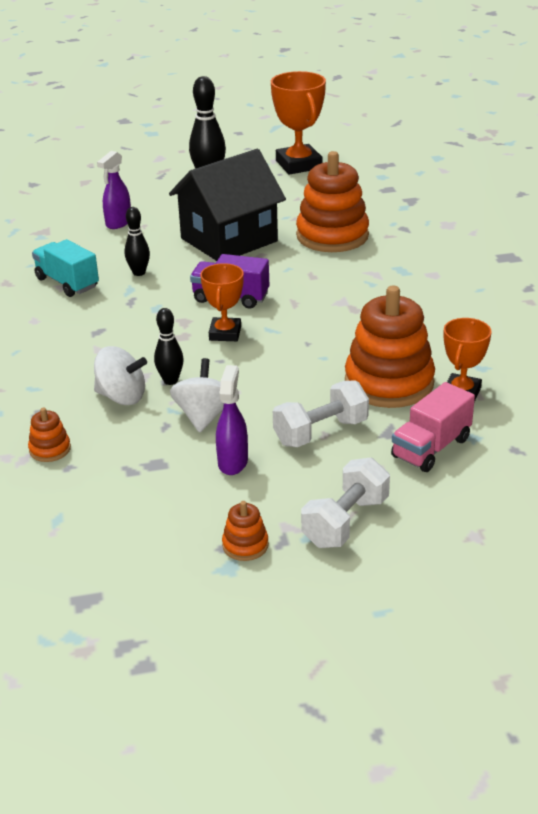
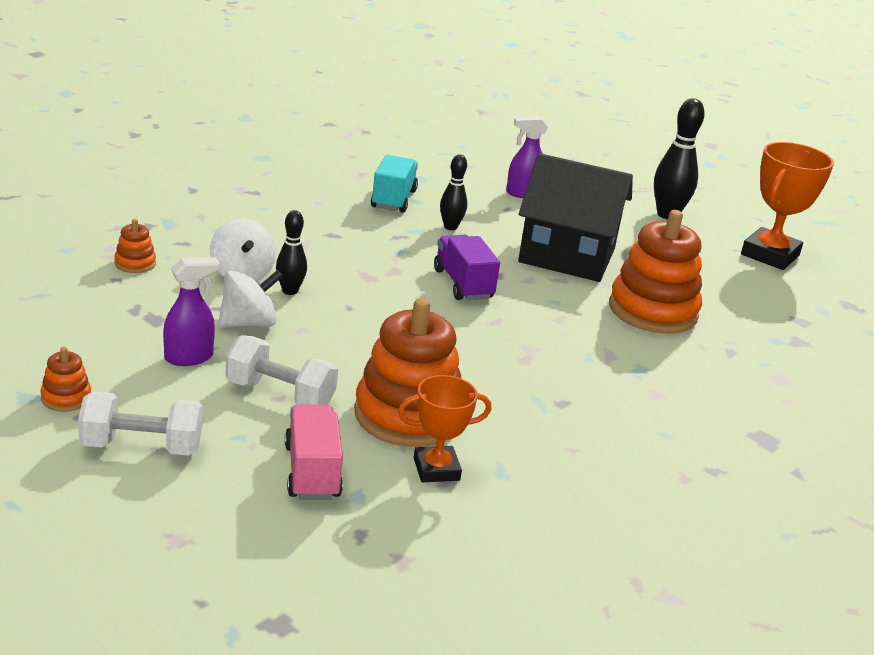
camera: 50 degrees right, 5 degrees down
orange trophy [200,263,244,341] -> none
pink truck [391,382,475,472] -> pink truck turned 75 degrees clockwise [285,404,343,500]

